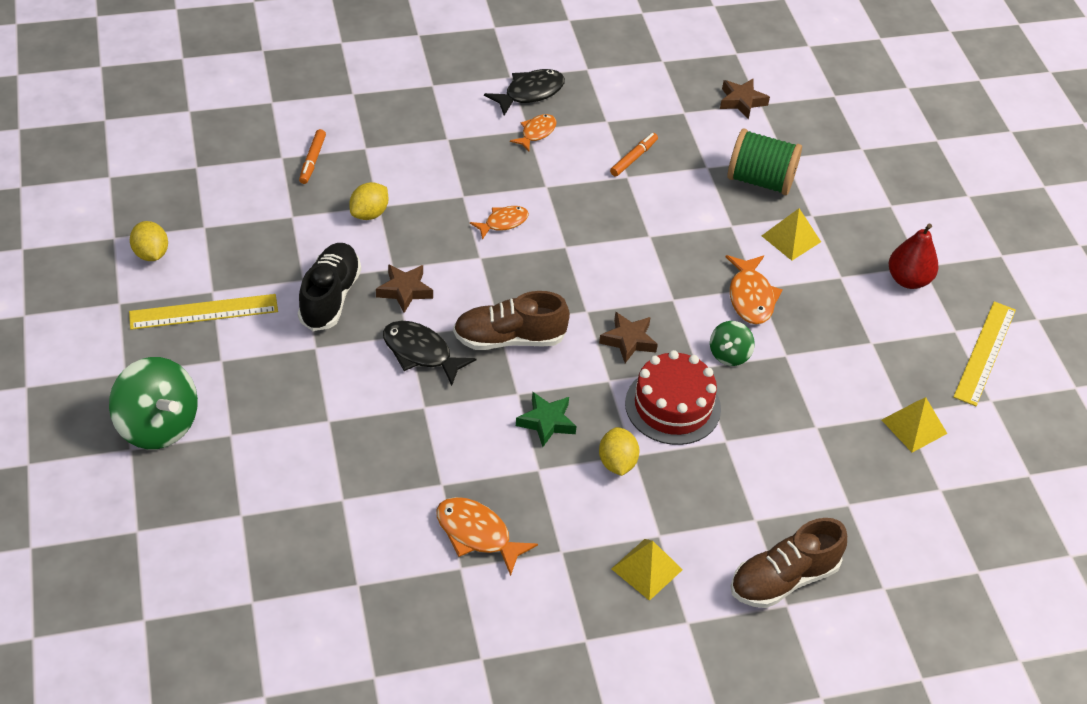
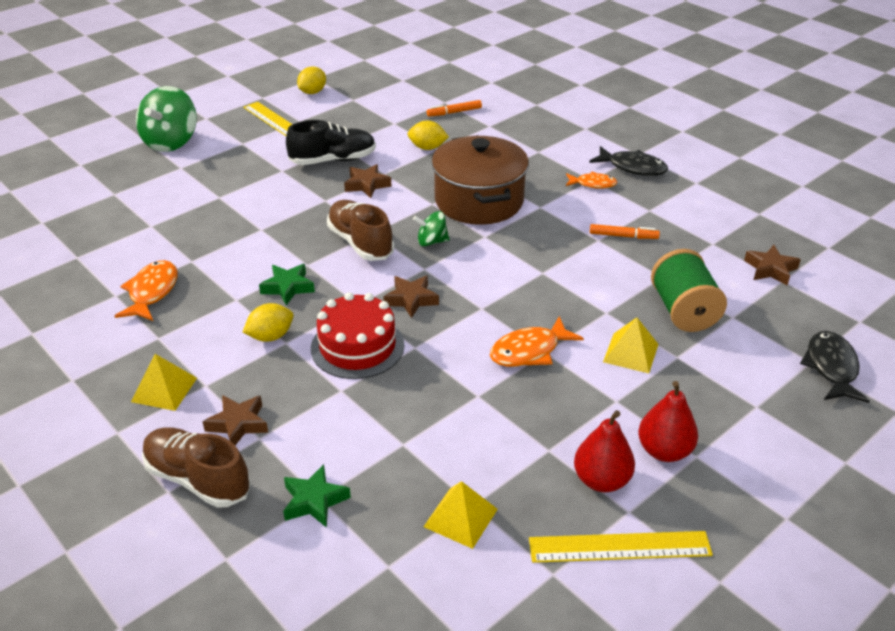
camera: 65 degrees right, 10 degrees down
black fish [383,321,476,386] -> black fish moved to [800,331,869,403]
orange fish [470,206,529,240] -> brown pot [432,135,529,225]
green spinning top [710,321,755,366] -> green spinning top moved to [413,211,450,246]
none -> brown star [203,395,268,445]
none -> green star [283,464,351,528]
none -> red pear [574,410,635,492]

